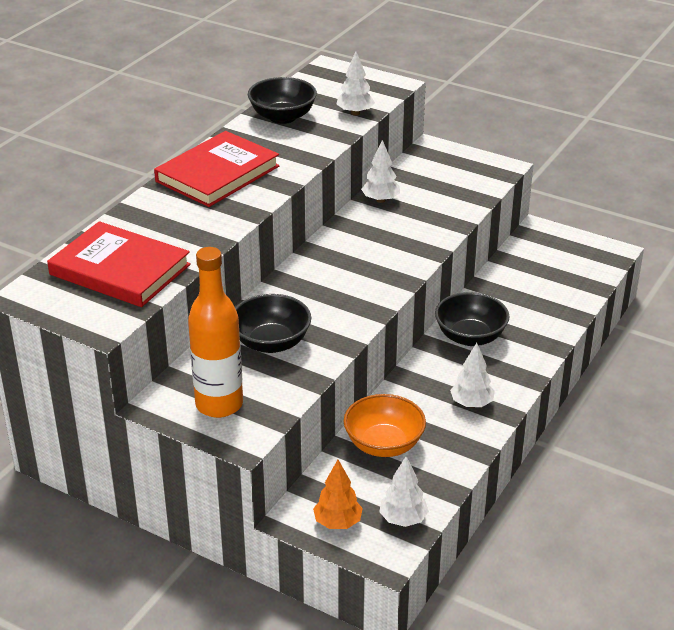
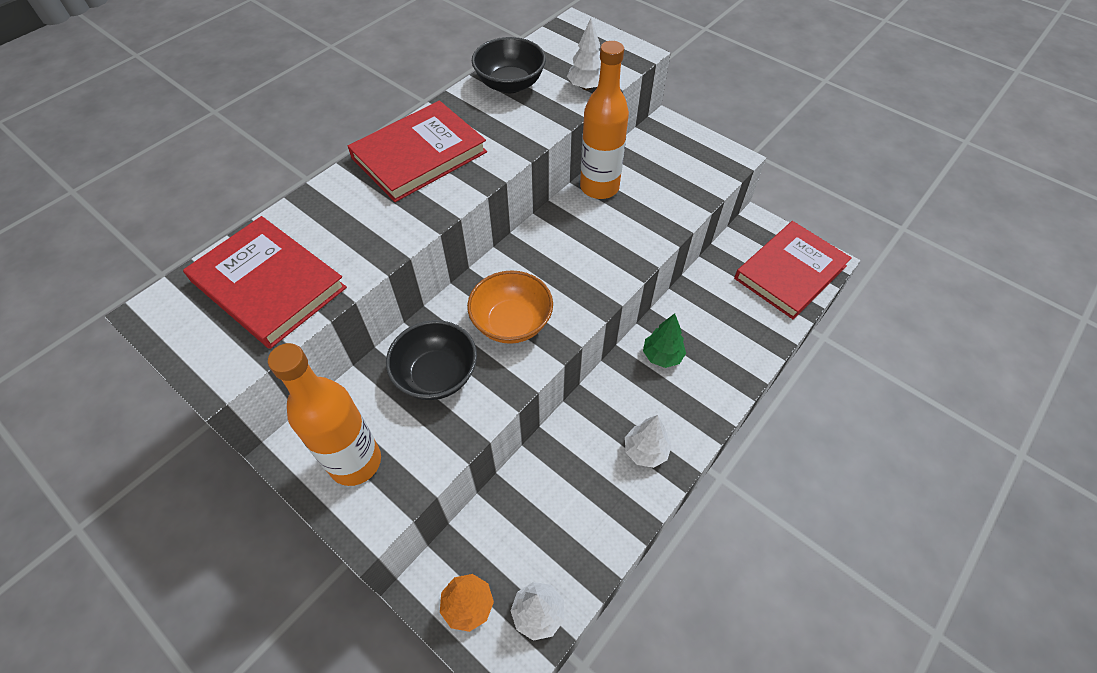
camera: 10 degrees right, 20 degrees up
orange bowl [344,394,426,457] -> orange bowl moved to [467,271,553,344]
white tree [361,140,400,203] -> orange bottle [580,41,629,199]
black bowl [435,292,510,346] -> green tree [643,313,686,368]
none -> red book [734,221,852,320]

